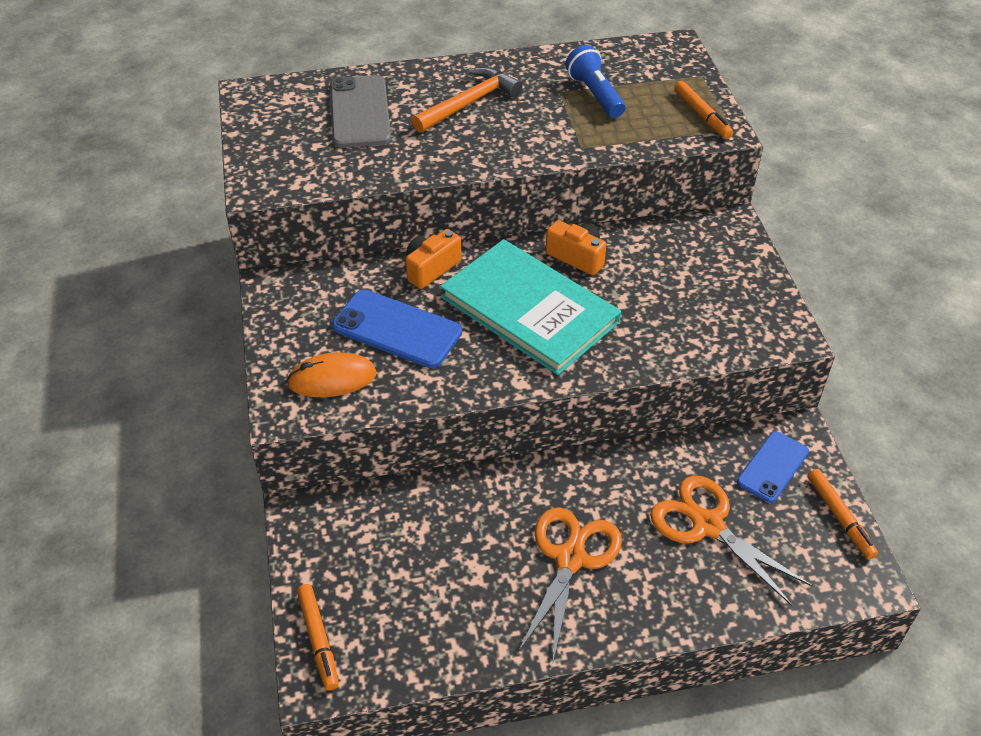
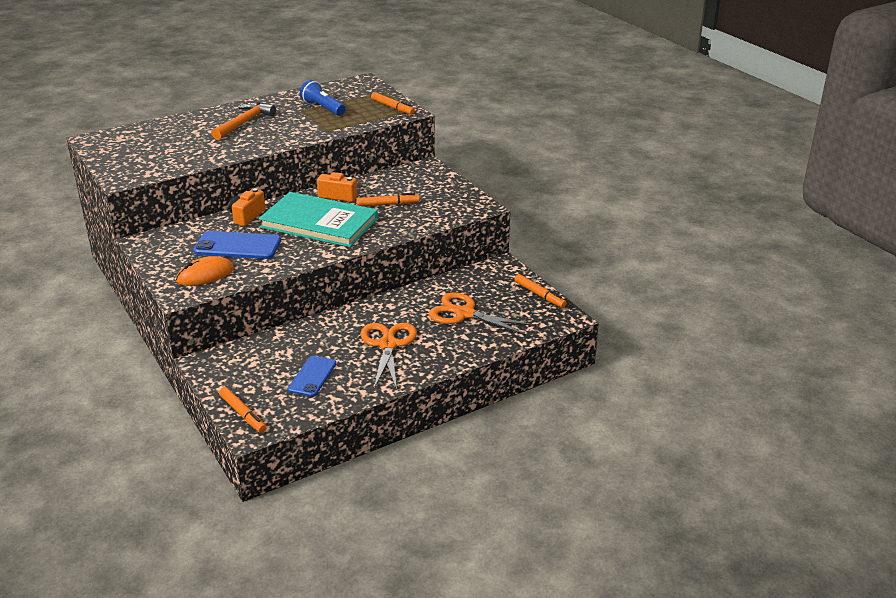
camera: 20 degrees left, 15 degrees down
grey phone [330,75,391,148] -> none
blue phone [737,431,809,503] -> blue phone moved to [288,356,336,397]
none -> orange marker [357,193,419,206]

